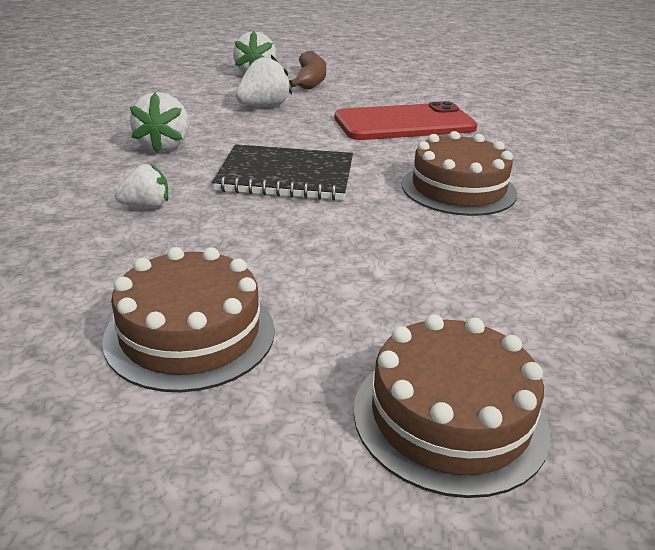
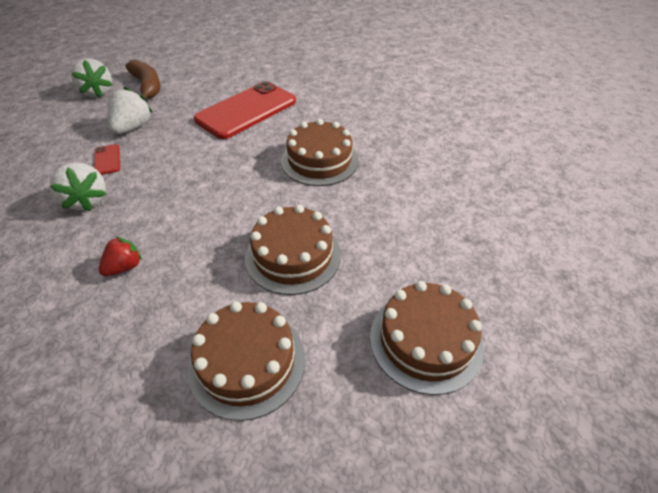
camera: 30 degrees left, 15 degrees up
white strawberry [115,163,168,208] -> red strawberry [99,237,142,276]
black notebook [212,144,353,201] -> none
none -> red phone [94,144,120,175]
none -> brown cake [245,205,341,295]

